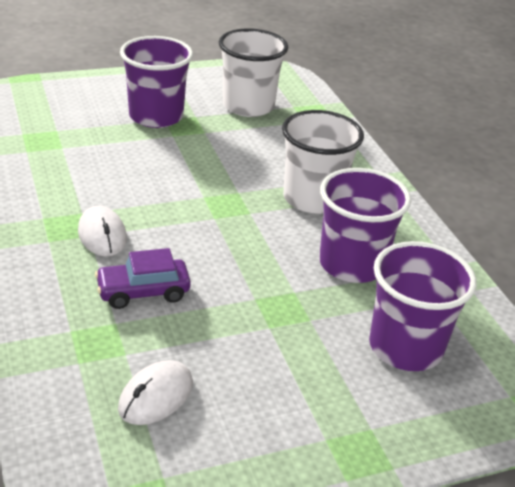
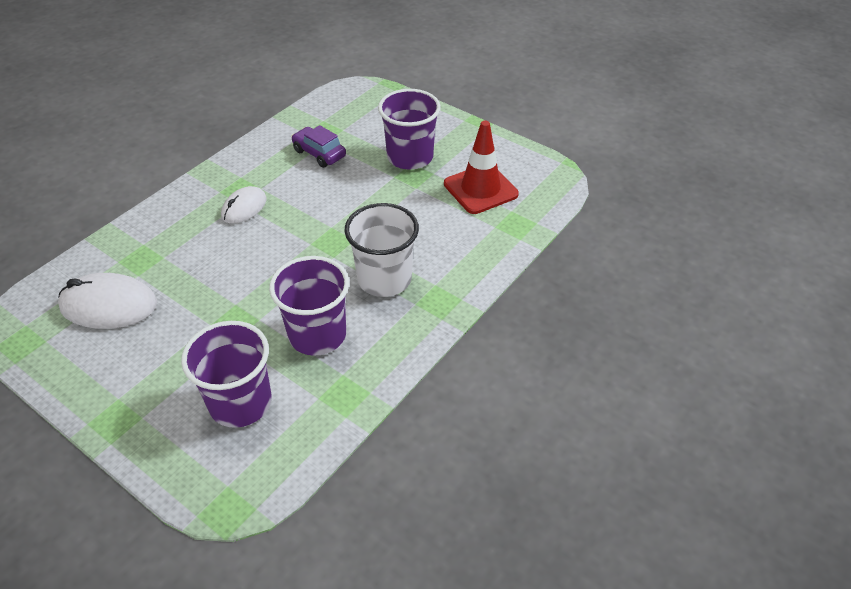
camera: 60 degrees right, 10 degrees up
purple car [95,248,191,309] -> purple car moved to [291,125,346,168]
white mouse [118,360,193,425] -> white mouse [58,273,157,329], size x1.60
white cup [219,28,288,117] -> red traffic cone [444,121,519,214]

